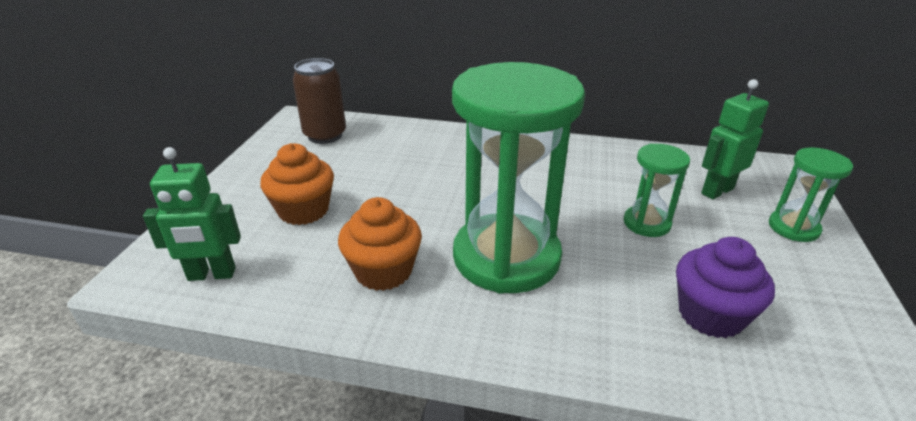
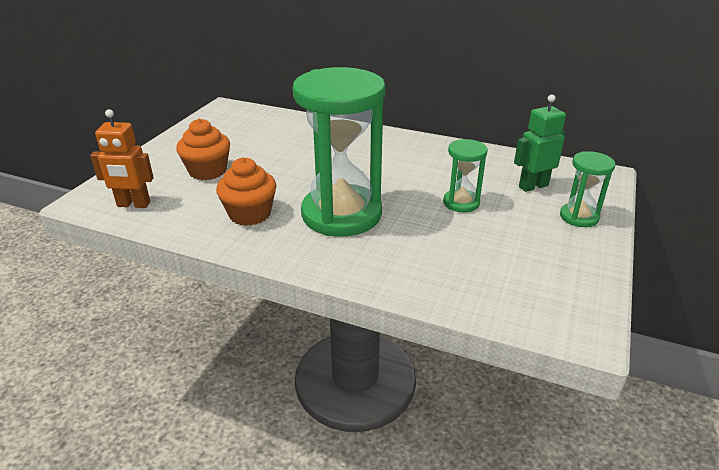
camera: 10 degrees right, 0 degrees up
green robot [143,147,241,281] -> orange robot [90,109,154,208]
brown can [293,58,346,144] -> none
purple cupcake [676,237,775,338] -> none

